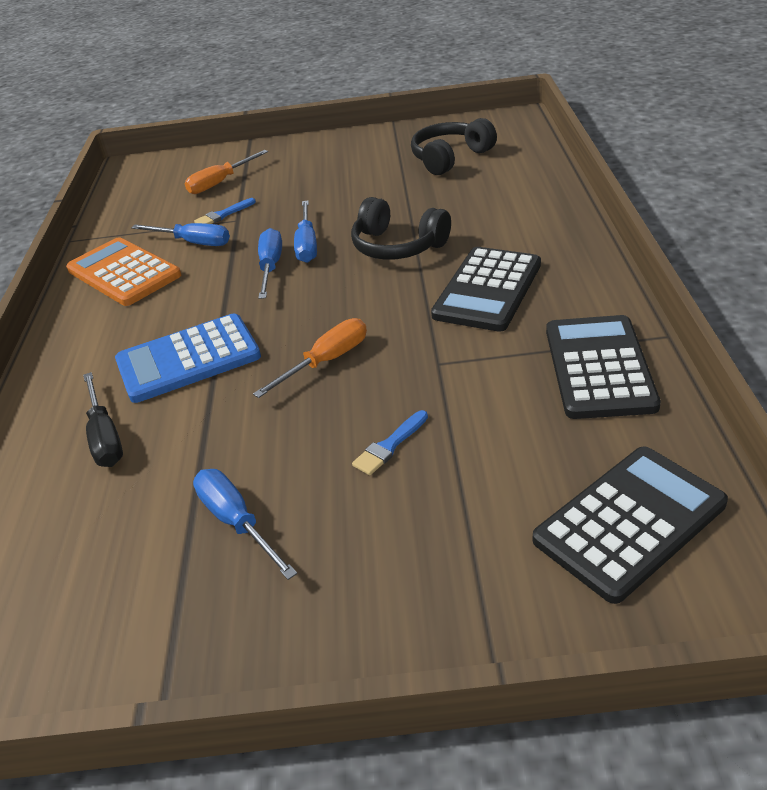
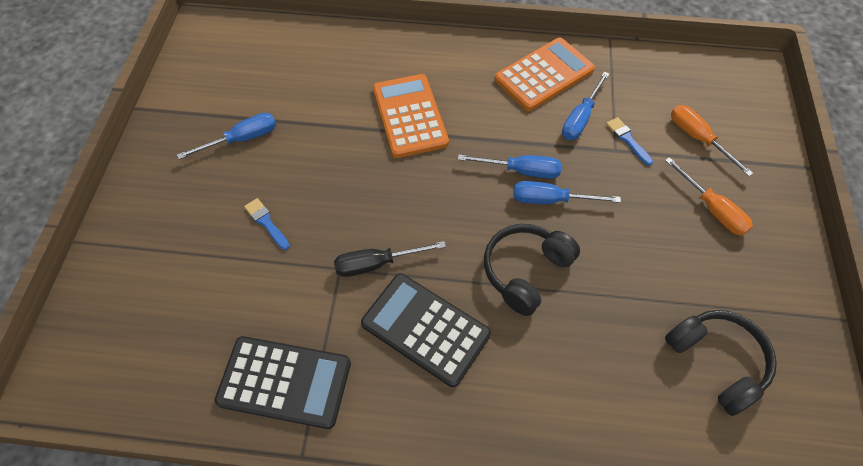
camera: 95 degrees right, 20 degrees up
black screwdriver [83,372,123,467] -> black screwdriver moved to [334,241,446,277]
blue calculator [115,313,261,403] -> orange calculator [373,74,449,158]
orange screwdriver [253,318,367,398] -> orange screwdriver moved to [665,157,753,236]
black calculator [533,447,728,604] -> none

